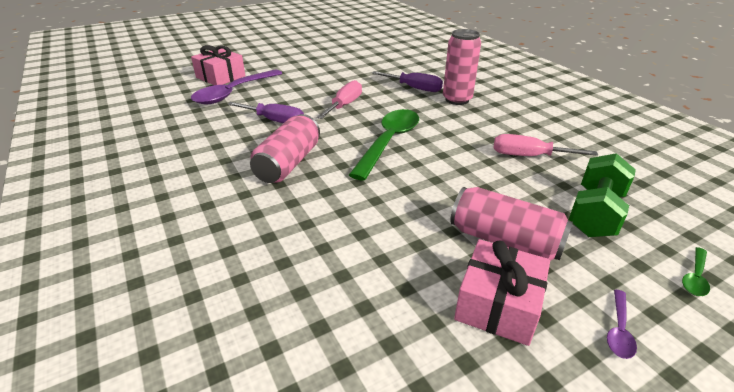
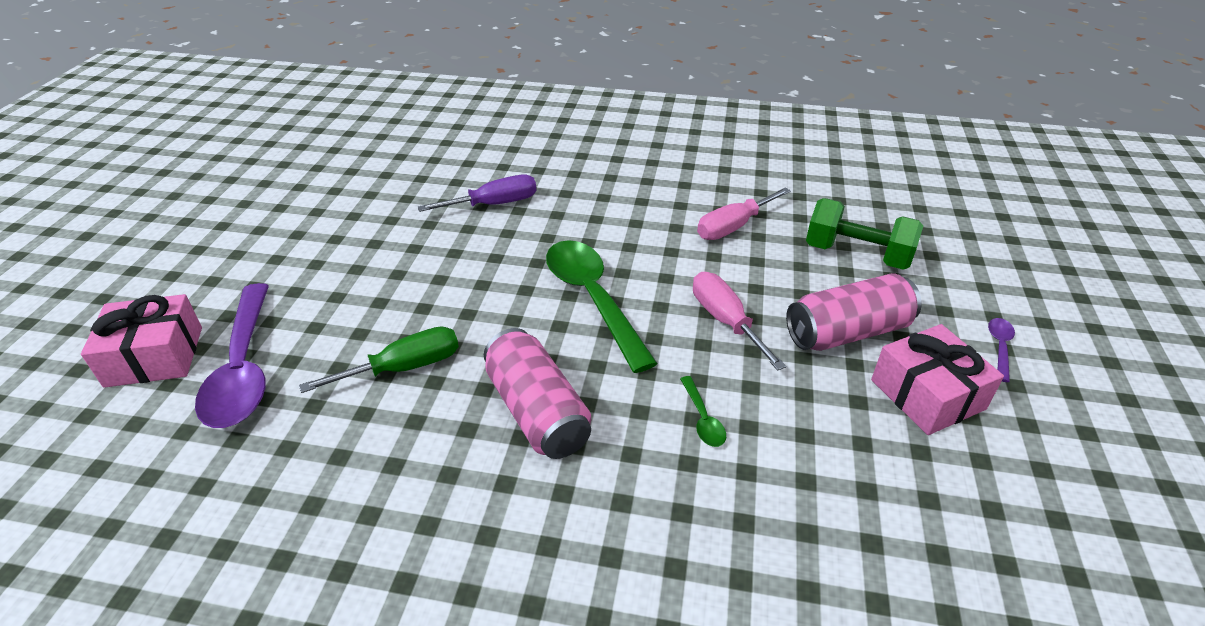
camera: 50 degrees left, 5 degrees up
purple screwdriver [228,102,304,123] -> green screwdriver [299,326,459,393]
pink screwdriver [317,80,362,119] -> pink screwdriver moved to [693,272,786,371]
pink can [443,29,481,105] -> none
green dumbbell [569,153,636,237] -> green dumbbell turned 45 degrees counterclockwise [806,198,923,270]
purple spoon [607,290,637,359] -> purple spoon turned 135 degrees counterclockwise [988,318,1015,382]
green spoon [682,247,710,296] -> green spoon moved to [680,376,726,447]

